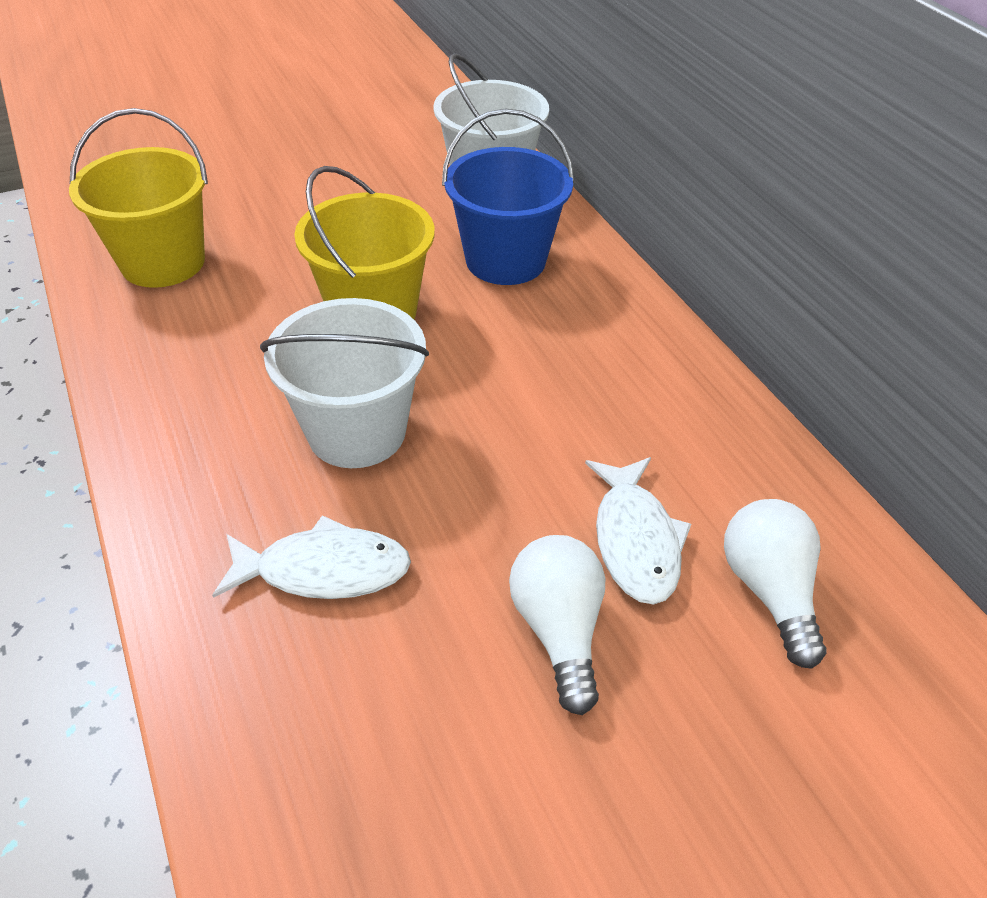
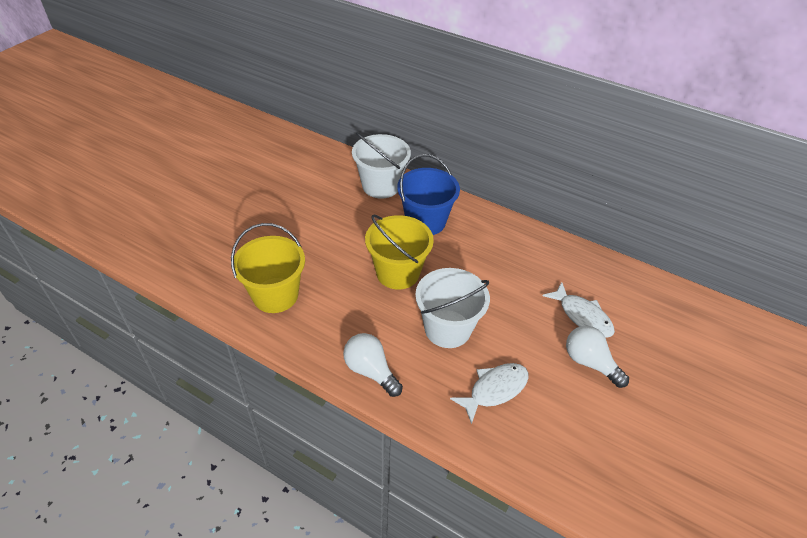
camera: 35 degrees left, 0 degrees up
white light bulb [724,499,827,669] -> white light bulb moved to [343,333,403,397]

